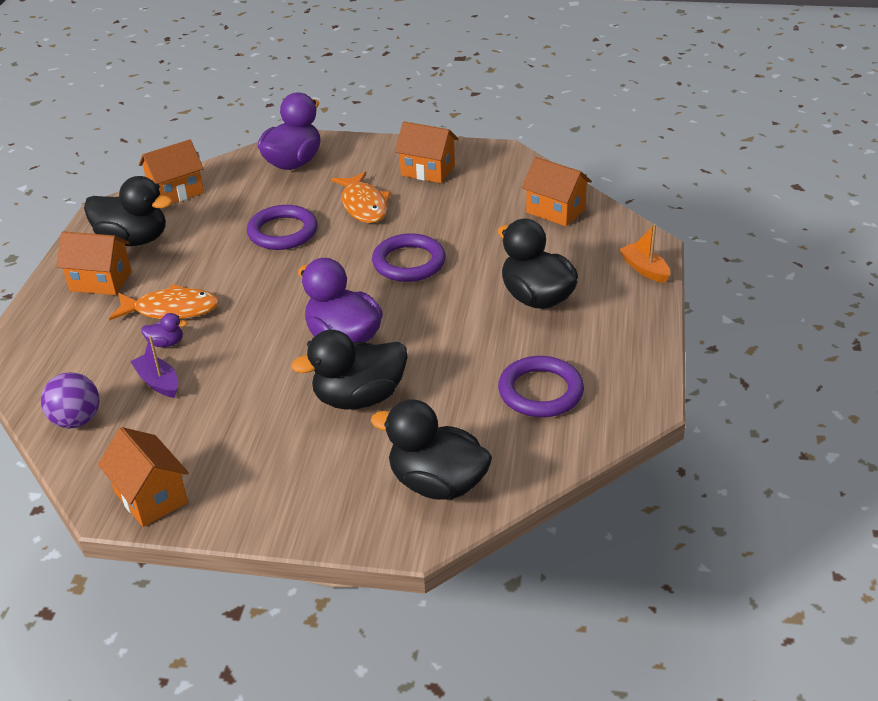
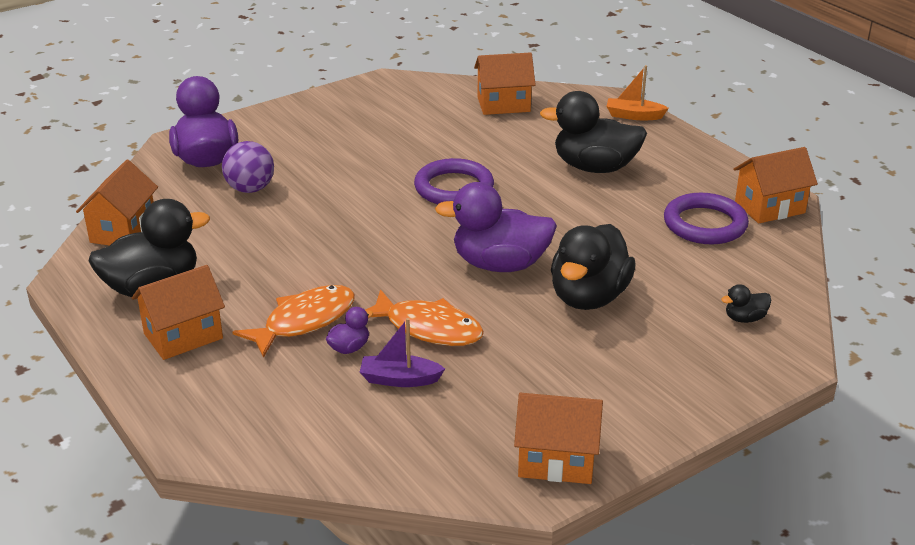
camera: 45 degrees left, 5 degrees down
purple ball [41,372,100,428] -> purple ball moved to [222,141,274,193]
purple ring [247,205,318,250] -> none
orange fish [332,171,391,223] -> orange fish moved to [365,289,484,346]
black duck [371,399,492,500] -> black duck [721,284,771,323], size x0.43
orange house [395,121,458,183] -> orange house moved to [733,147,818,224]

